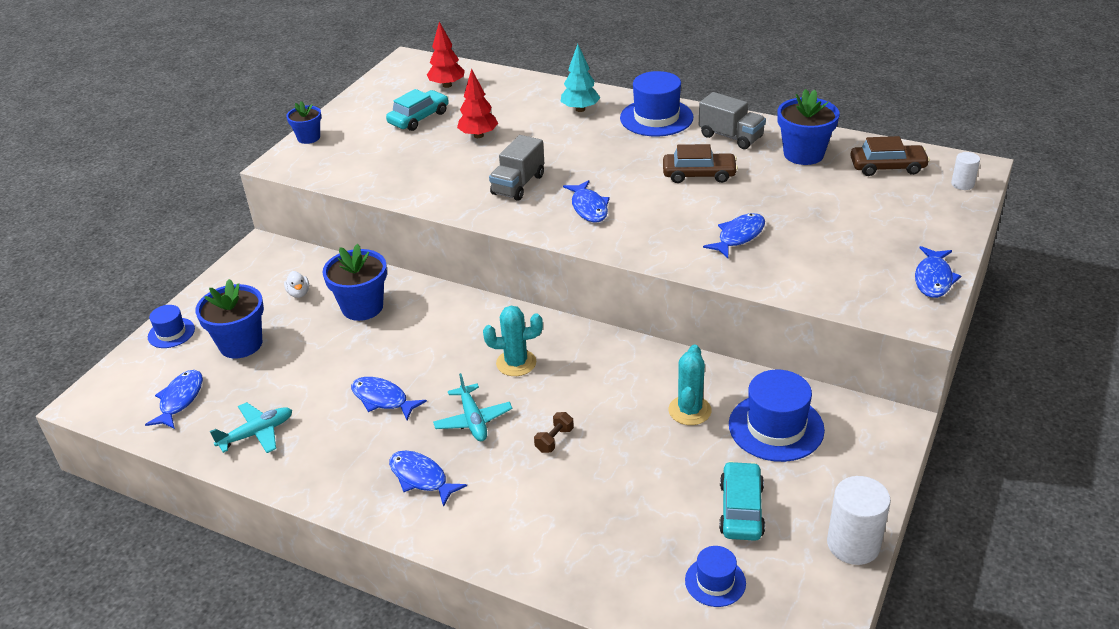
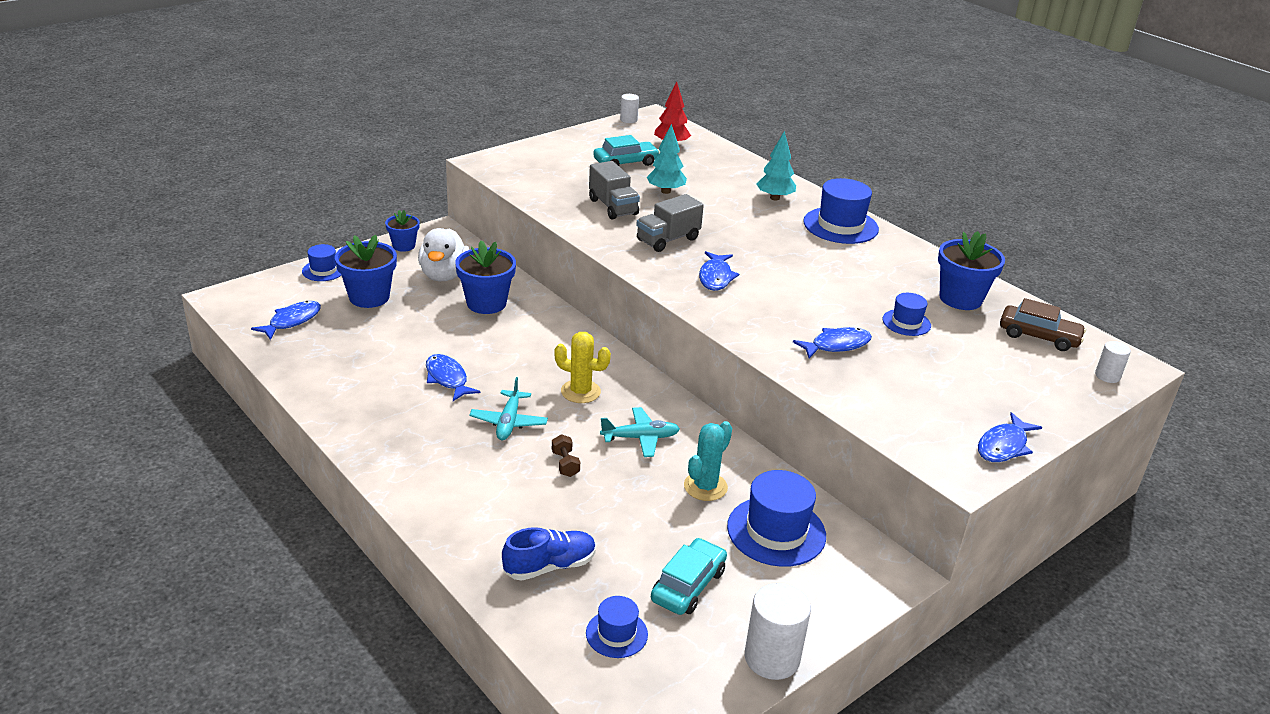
camera: 20 degrees right, 5 degrees down
turquoise plane [210,402,292,453] -> turquoise plane moved to [600,407,680,457]
white duck [284,271,309,298] -> white duck [418,228,469,281], size x2.18
blue flower pot [286,101,321,144] -> blue flower pot moved to [385,210,420,252]
blue fish [389,450,467,507] -> none
red tree [457,69,498,138] -> turquoise tree [647,124,687,194]
turquoise cactus [483,306,543,376] -> yellow cactus [554,332,611,403]
brown dumbbell [534,412,574,453] -> brown dumbbell turned 75 degrees counterclockwise [552,434,580,477]
brown car [663,144,738,183] -> none
grey truck [699,92,766,149] -> grey truck moved to [589,161,640,220]
none -> blue shoe [502,527,596,581]
none -> white cylinder [620,94,639,123]
none -> blue hat [882,293,931,336]

